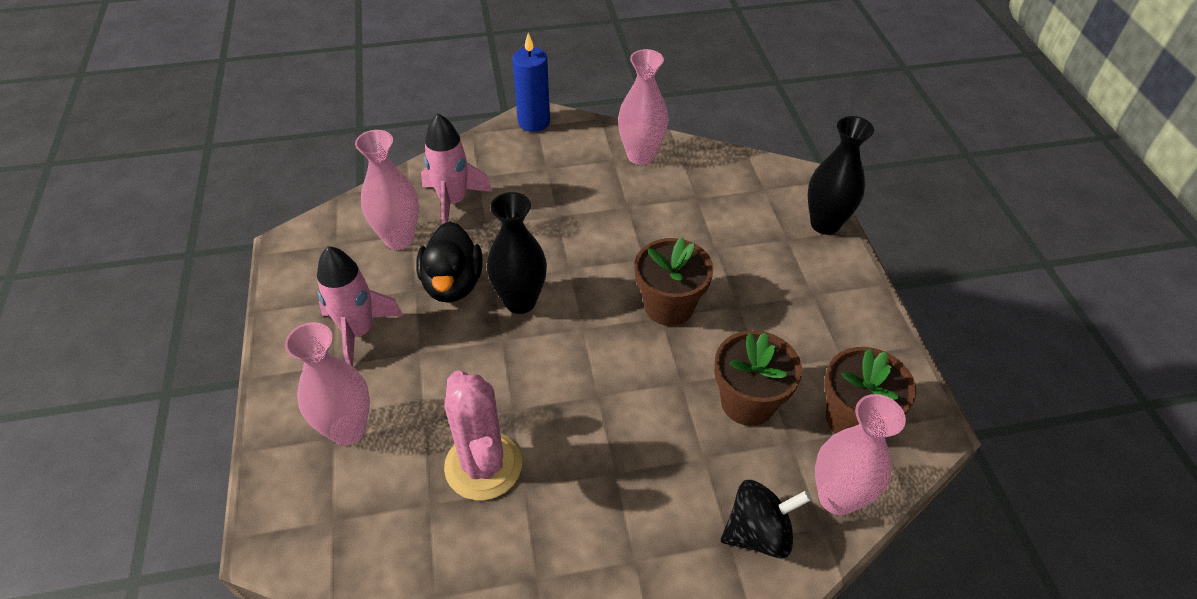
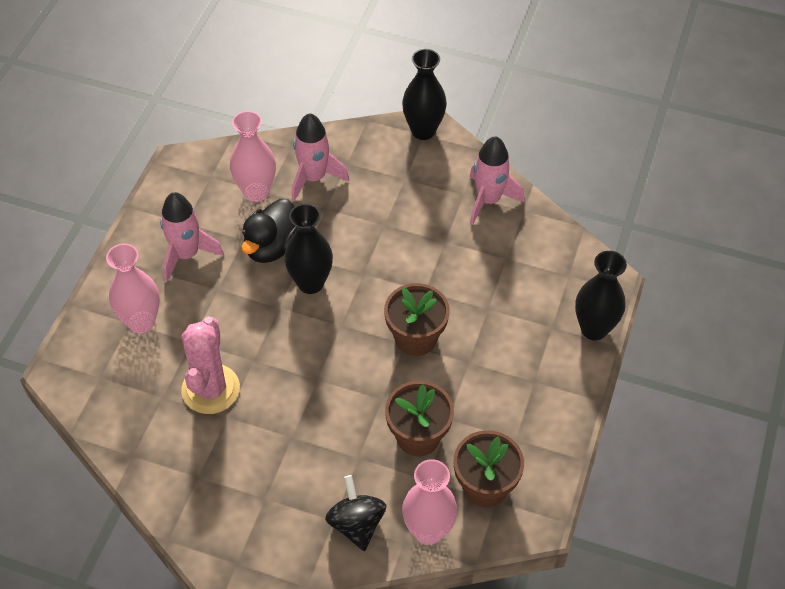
camera: 30 degrees right, 5 degrees up
blue candle [512,33,550,132] -> black vase [402,49,447,140]
pink vase [618,49,669,165] -> pink rocket [470,136,524,225]
black spinning top [721,480,811,558] -> black spinning top turned 120 degrees counterclockwise [325,475,386,551]

